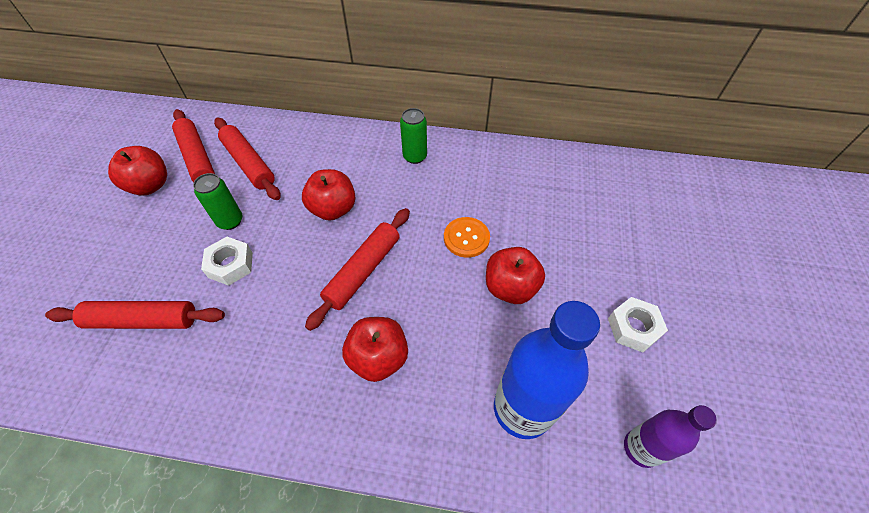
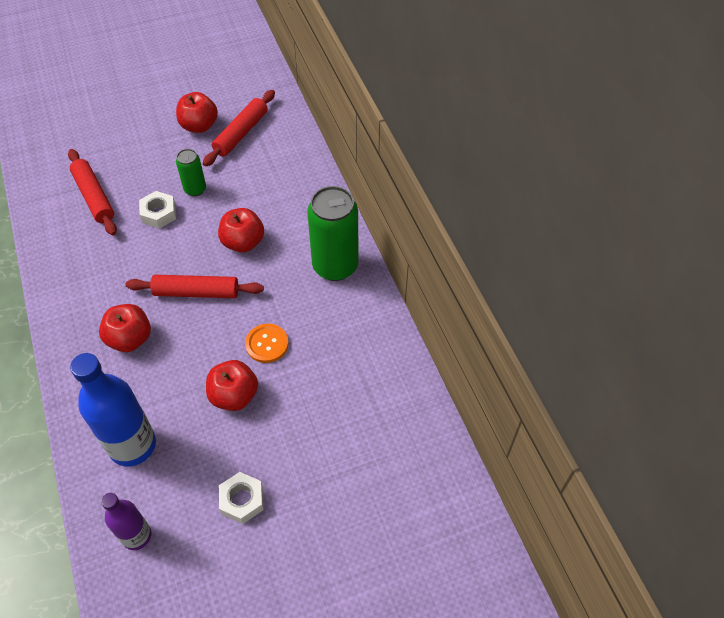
camera: 60 degrees right, 0 degrees up
red rolling pin [214,117,280,200] -> none
green can [400,108,427,164] -> green can [307,186,359,281], size x1.91

